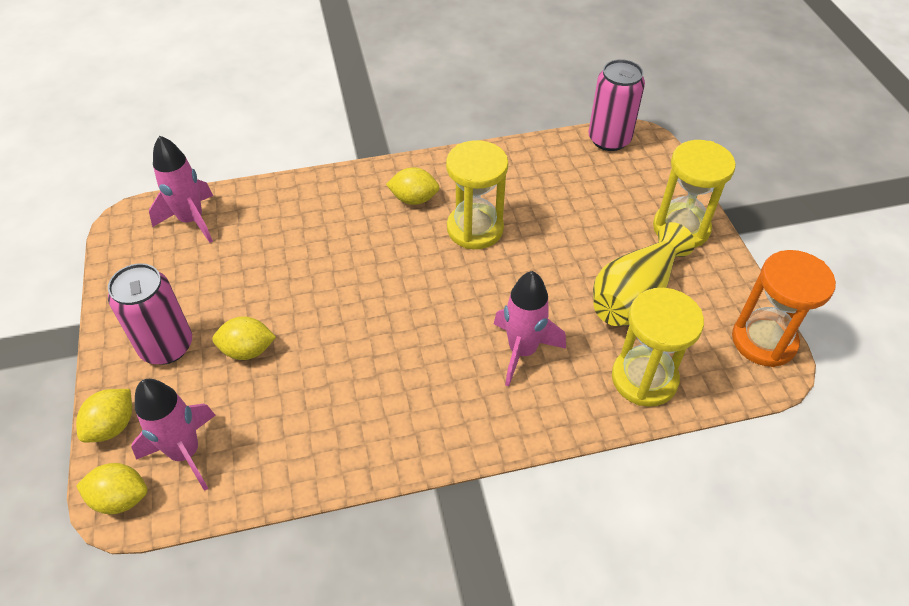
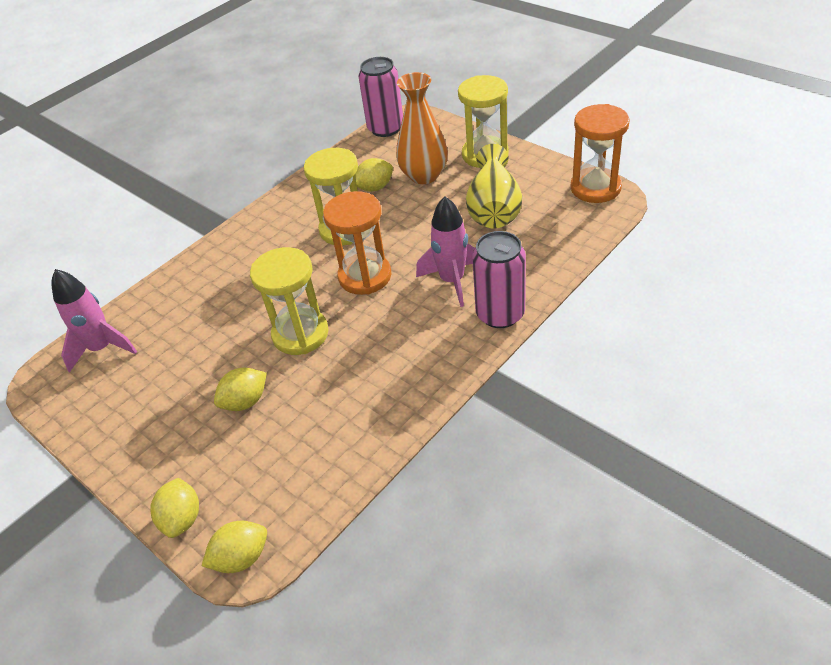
camera: 30 degrees left, 5 degrees down
pink can [108,263,192,365] -> pink can moved to [472,231,526,328]
pink rocket [131,379,216,491] -> none
yellow lemon [386,167,440,205] -> yellow lemon moved to [355,158,393,192]
yellow hourglass [612,288,704,407] -> yellow hourglass moved to [250,247,328,355]
none -> orange hourglass [323,191,391,295]
none -> orange vase [396,72,448,184]

